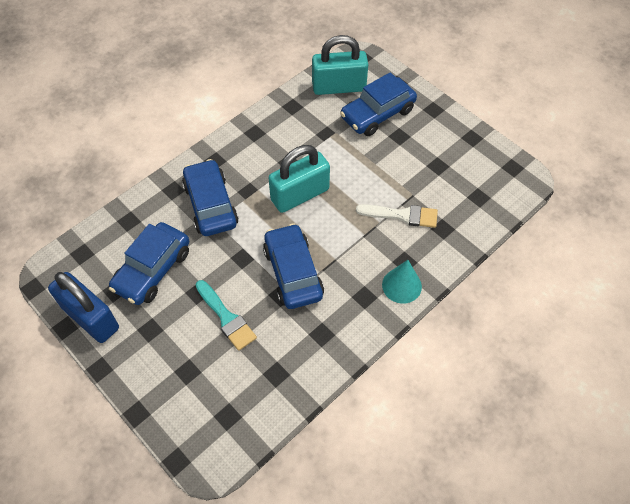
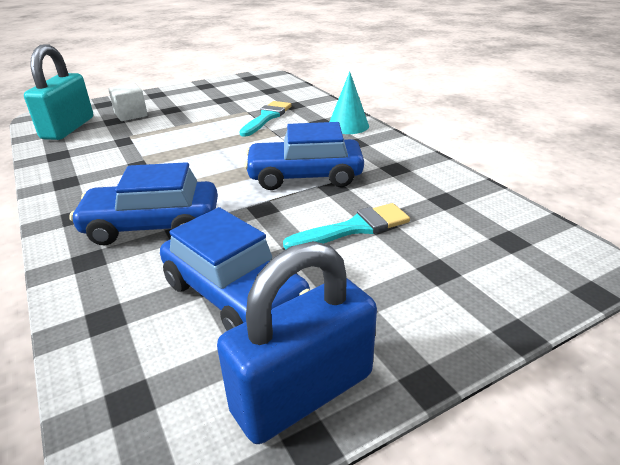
camera: 75 degrees left, 25 degrees down
turquoise padlock [269,145,330,213] -> none
blue car [340,72,417,136] -> white cube [108,83,148,121]
white brush [356,204,438,228] -> turquoise brush [239,101,292,137]

